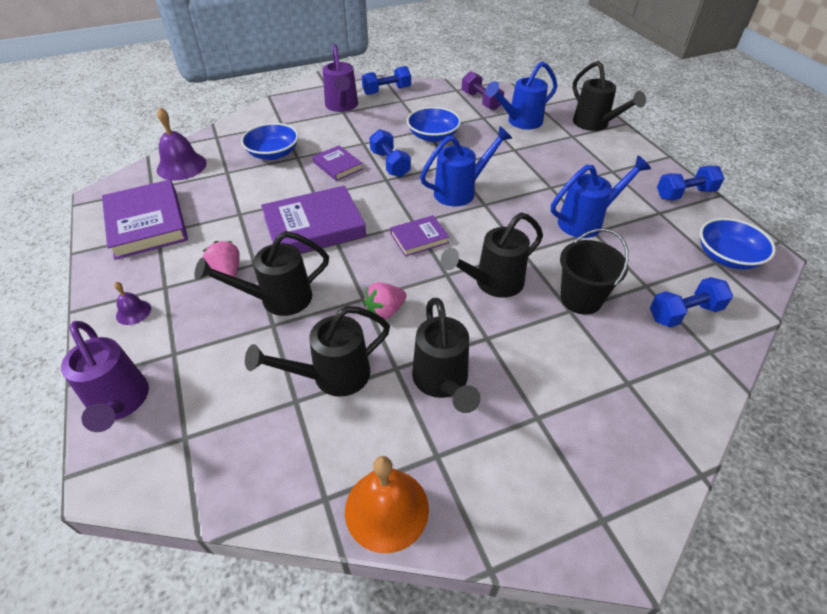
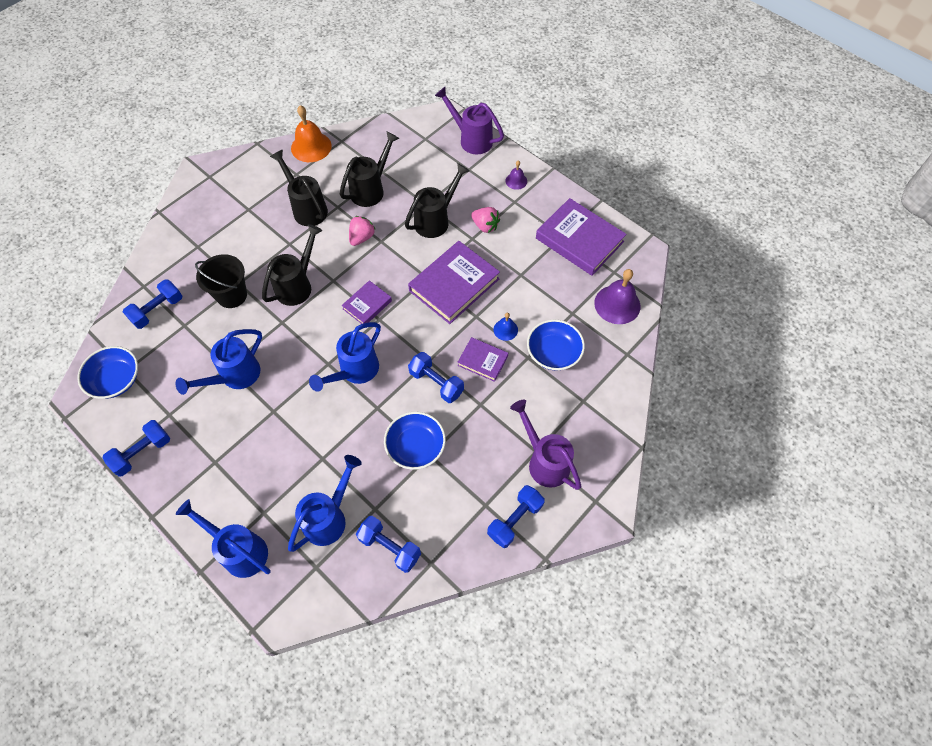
camera: 155 degrees right, 15 degrees up
purple dumbbell [462,71,504,110] -> blue dumbbell [356,516,421,573]
black watering can [573,61,646,131] -> blue watering can [176,499,271,578]
none -> blue bell [493,313,518,341]

